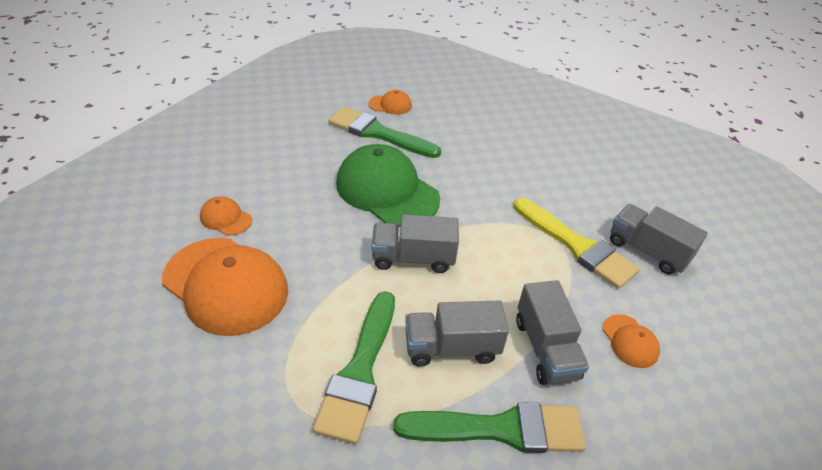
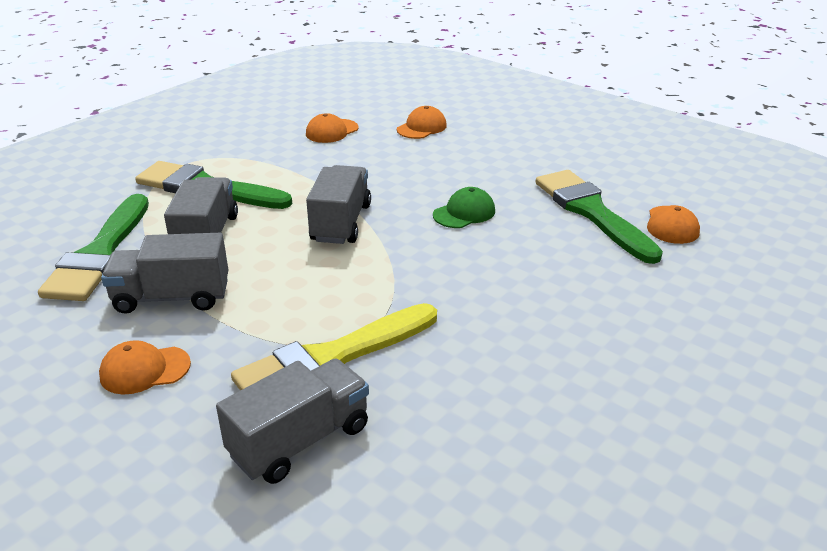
camera: 100 degrees right, 10 degrees down
orange cap [162,238,288,336] -> orange cap [306,113,359,143], size x0.45
green brush [328,107,441,158] -> green brush turned 60 degrees counterclockwise [536,170,663,264]
green cap [336,144,440,227] -> green cap [433,187,495,228], size x0.45

